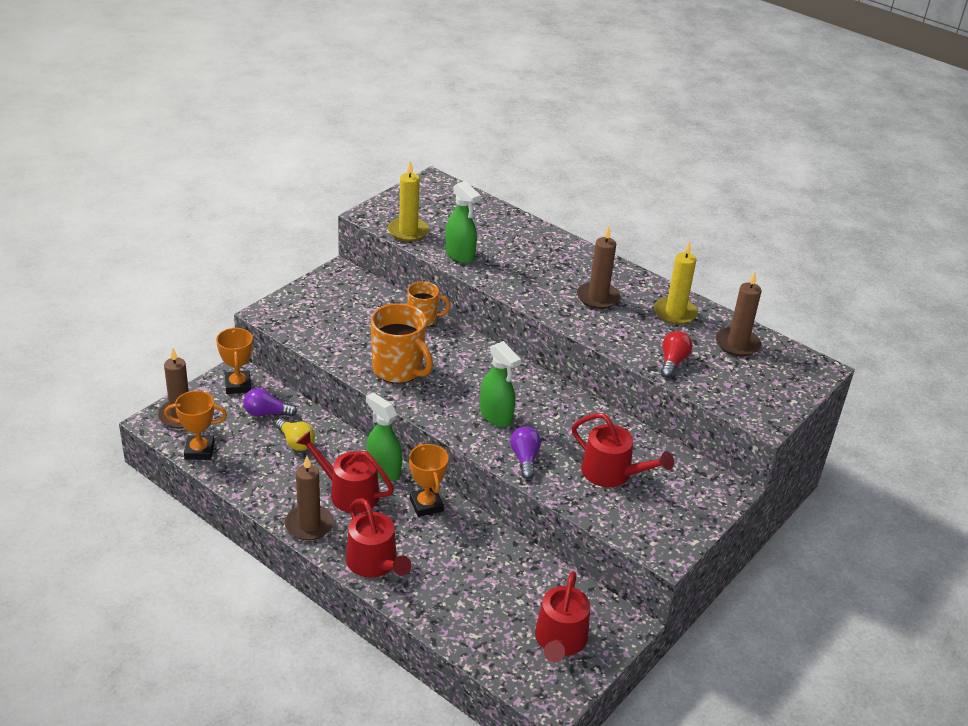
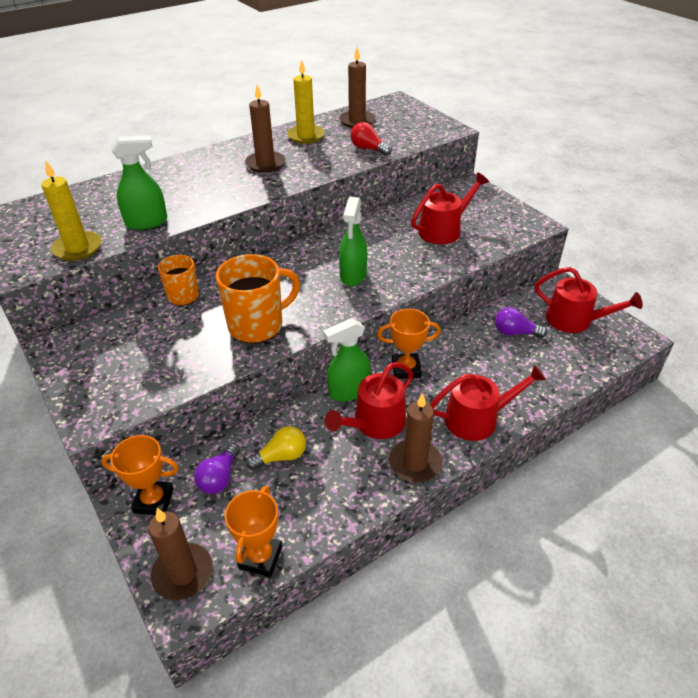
camera: 70 degrees left, 5 degrees up
green spray bottle [480,341,521,427] -> green spray bottle turned 120 degrees clockwise [339,197,367,286]
purple light bulb [510,426,541,479] -> purple light bulb moved to [495,307,547,338]

